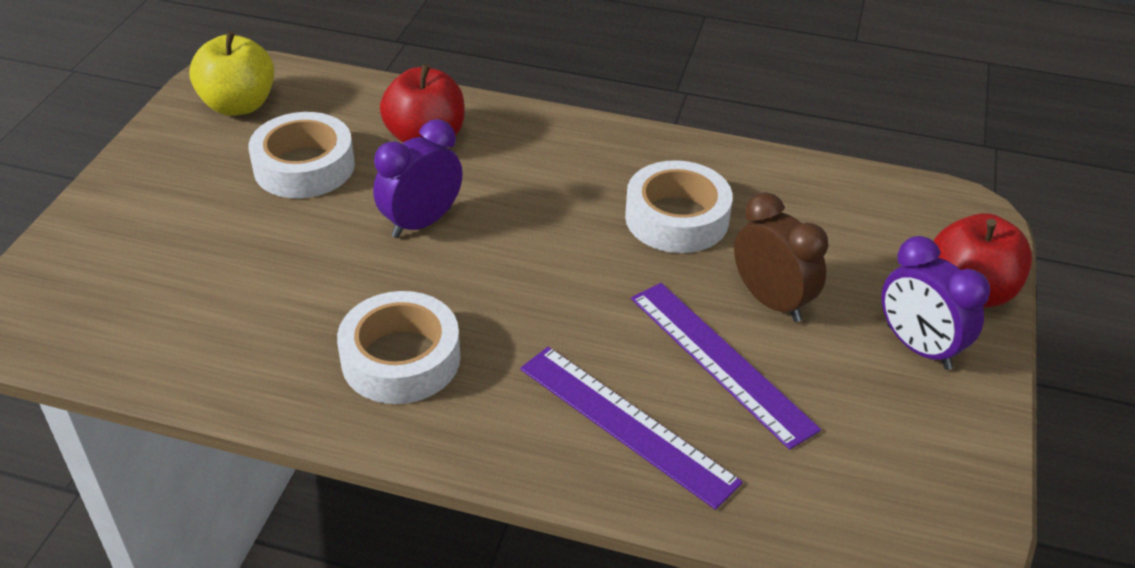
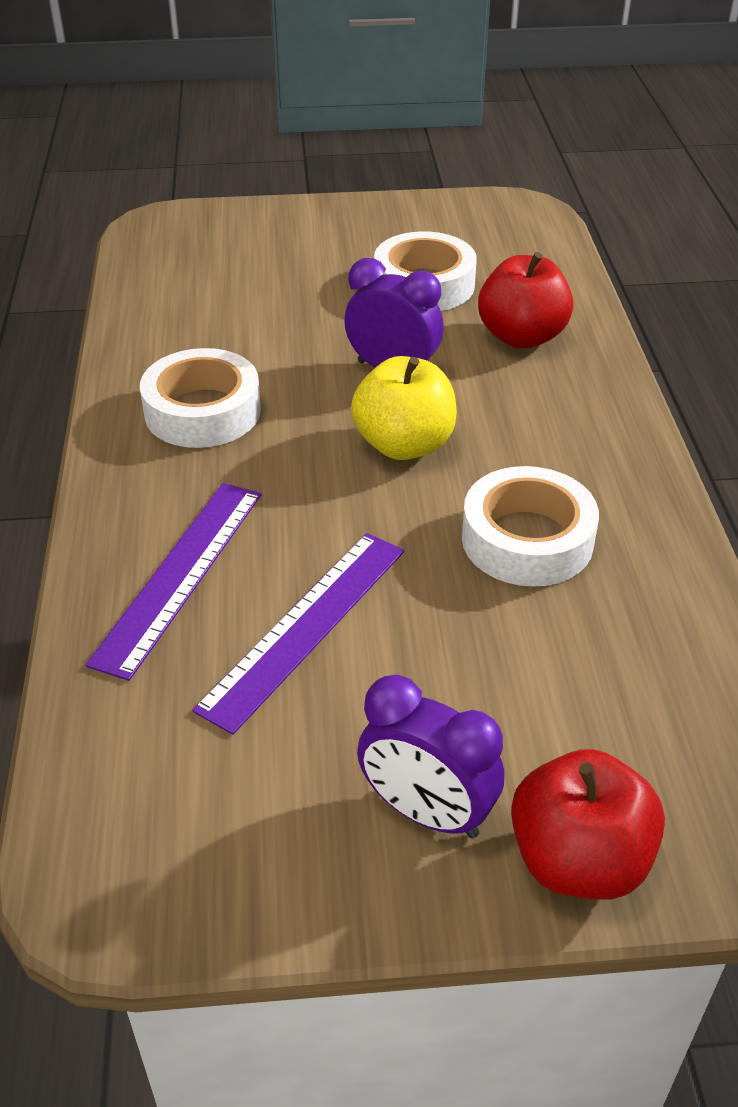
camera: 70 degrees right, 0 degrees up
yellow apple [189,31,274,116] -> yellow apple moved to [351,356,457,460]
brown clock [734,192,828,322] -> none
purple clock [881,236,990,370] -> purple clock turned 90 degrees counterclockwise [357,674,504,838]

